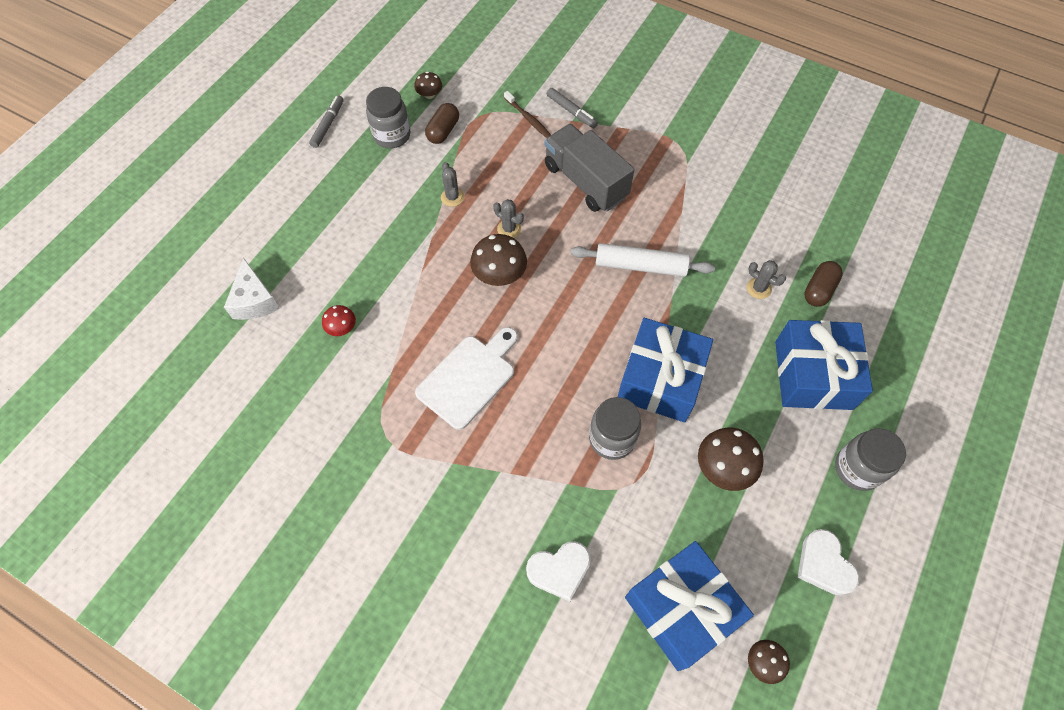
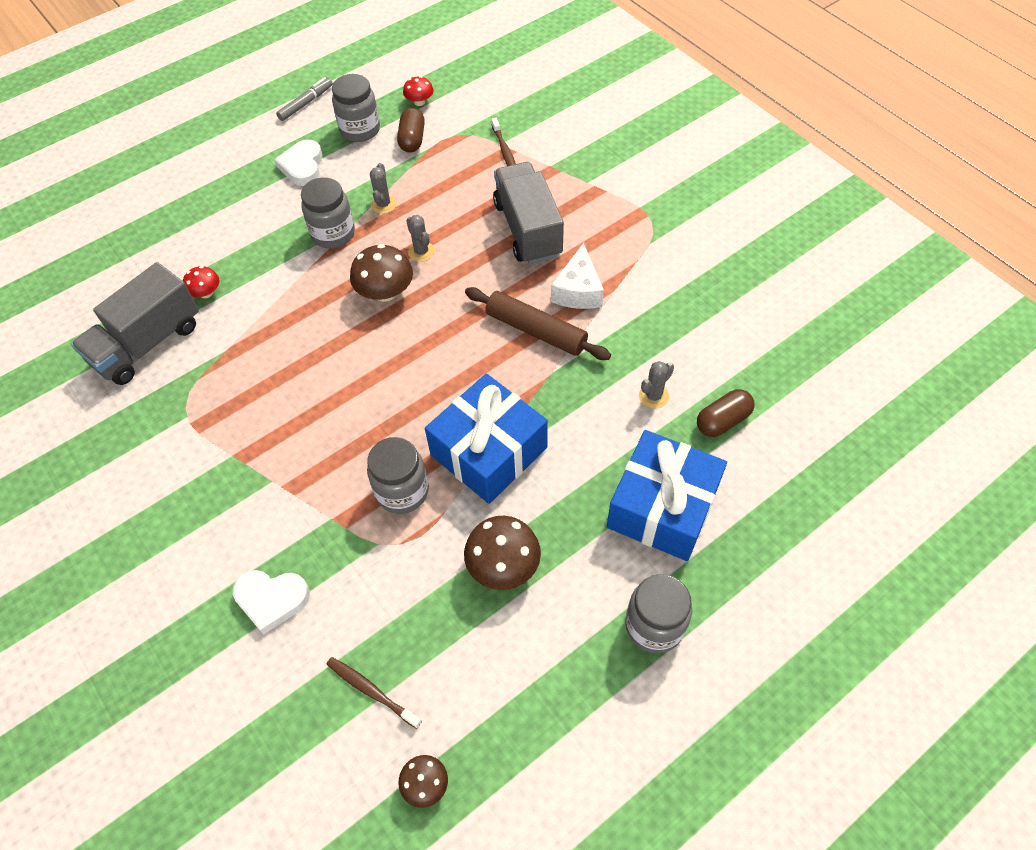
camera: 25 degrees right, 5 degrees down
white cheese [224,257,280,320] -> white cheese moved to [551,243,604,309]
brown mushroom [414,72,442,99] -> red mushroom [403,76,434,106]
white cutting board [415,327,518,430] -> none
brown capsule [425,103,459,144] -> brown capsule turned 45 degrees counterclockwise [397,108,425,152]
grey marker [547,88,598,128] -> none
white rolling pin [571,243,715,277] -> brown rolling pin [465,287,611,360]
blue gift [625,541,754,671] -> brown toothbrush [327,657,422,729]
grey cactus [747,260,786,299] -> grey cactus turned 75 degrees clockwise [639,361,674,409]
white heart [798,529,859,596] -> white heart moved to [274,140,323,186]
none -> grey truck [71,262,199,385]
none -> grey jar [301,177,355,248]

